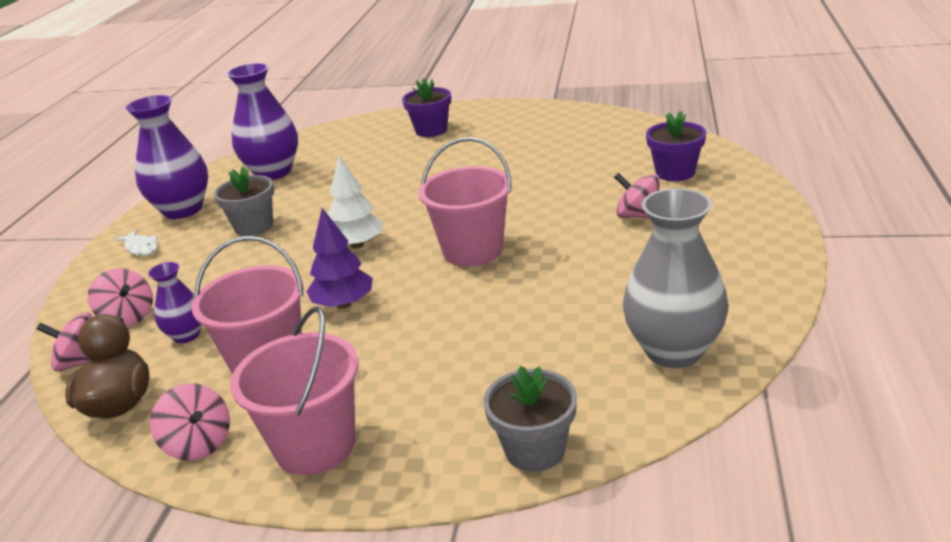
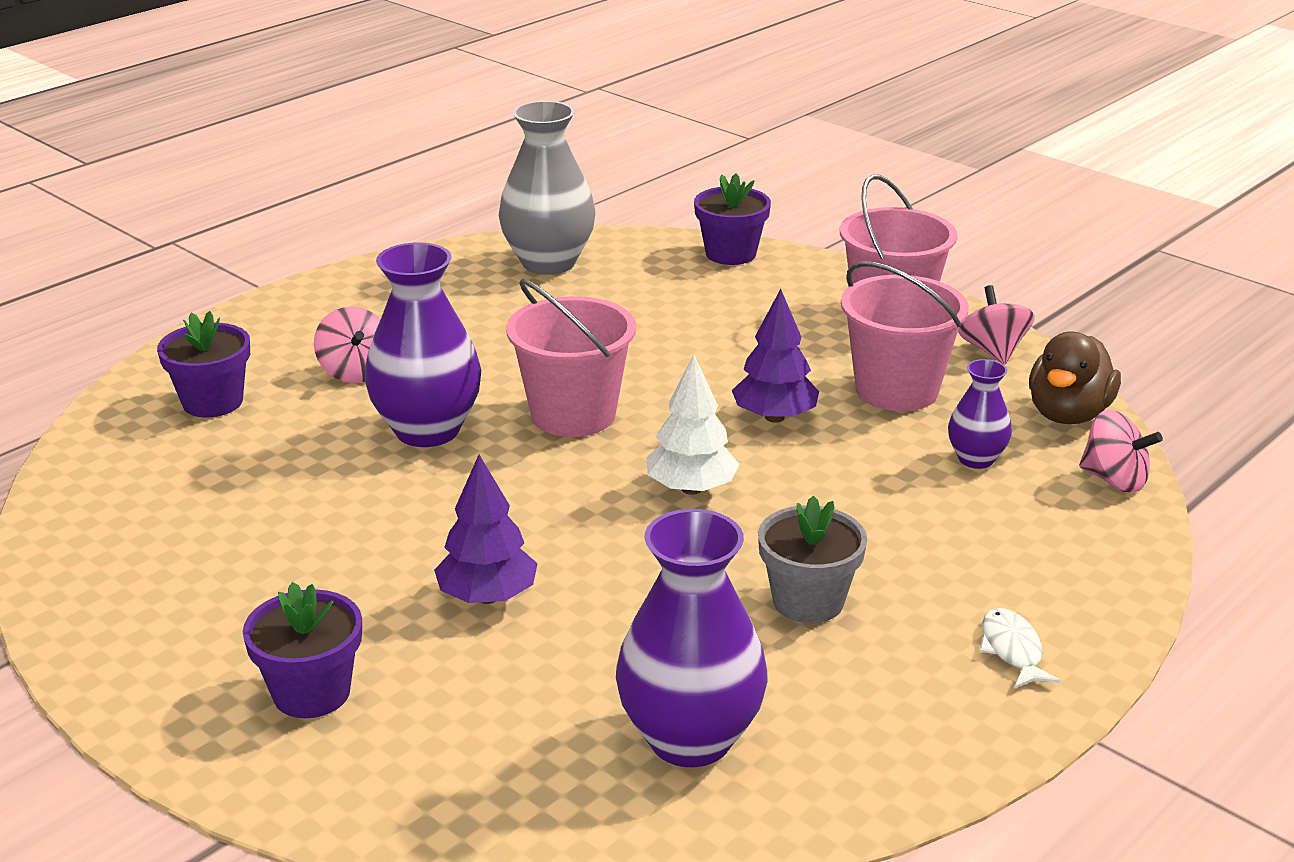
camera: 150 degrees left, 0 degrees up
pink spinning top [88,268,153,326] -> none
purple vase [126,95,208,219] -> purple vase moved to [364,242,481,447]
grey flower pot [483,366,577,472] -> purple flower pot [694,174,771,265]
none -> purple tree [434,455,538,604]

